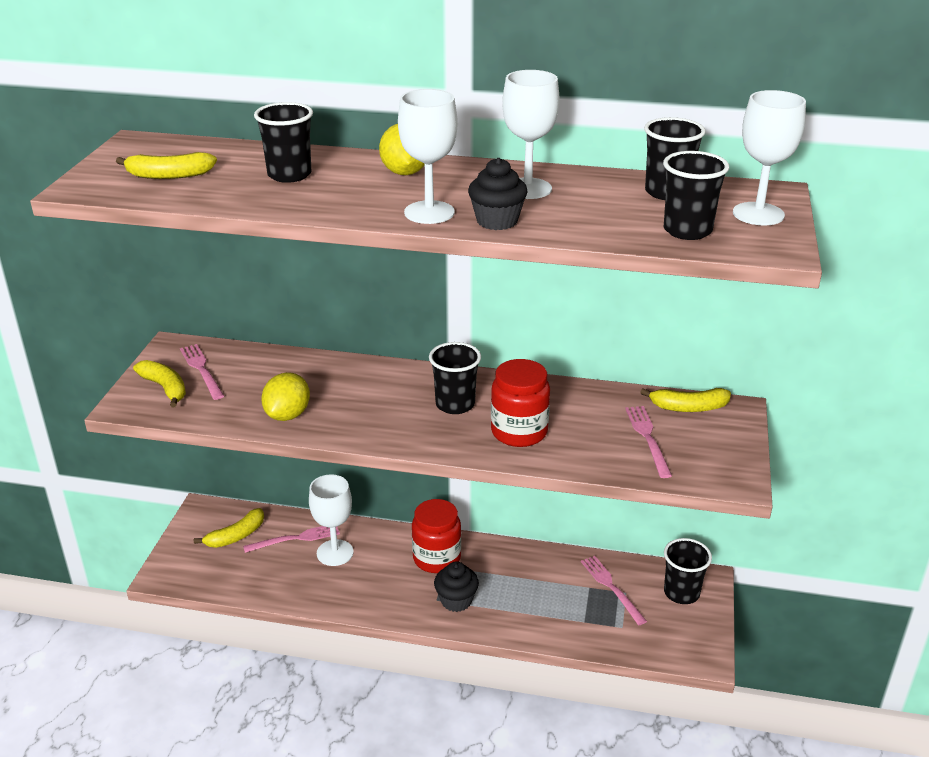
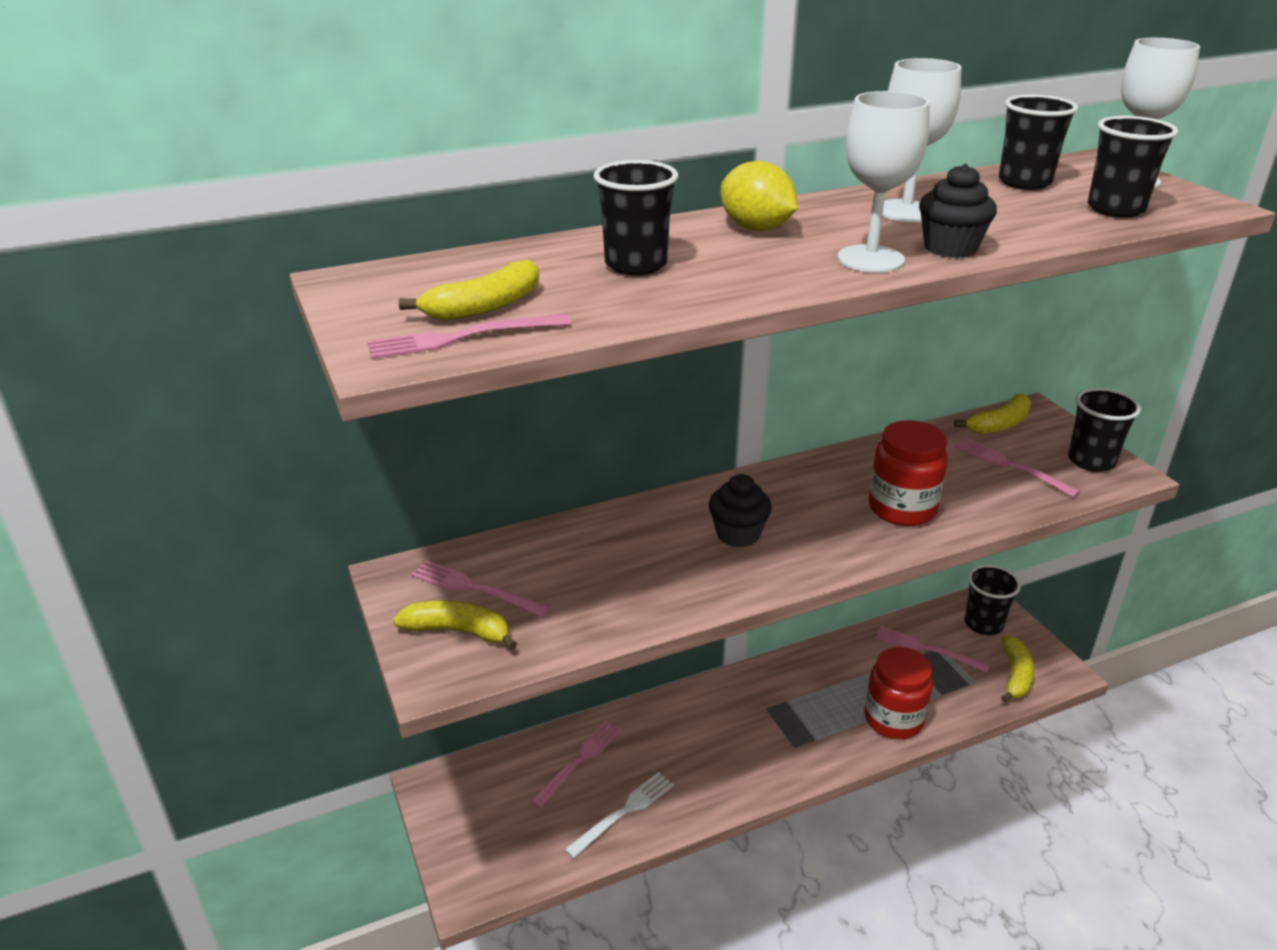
camera: 35 degrees left, 0 degrees up
yellow banana [194,508,264,548] -> yellow banana moved to [1001,636,1034,702]
yellow lemon [261,372,310,421] -> none
white goblet [309,475,354,566] -> none
red jar [412,499,461,573] -> red jar moved to [864,647,933,739]
black cup [429,342,481,414] -> black cup moved to [1068,388,1141,472]
black cupcake [434,561,479,612] -> black cupcake moved to [709,474,772,547]
none -> pink fork [367,314,571,359]
none -> white fork [565,772,674,858]

